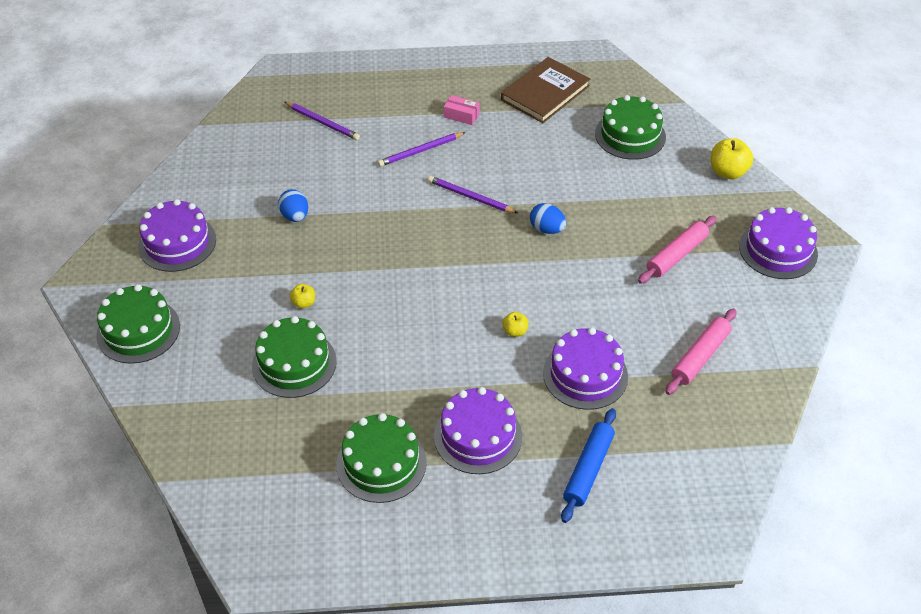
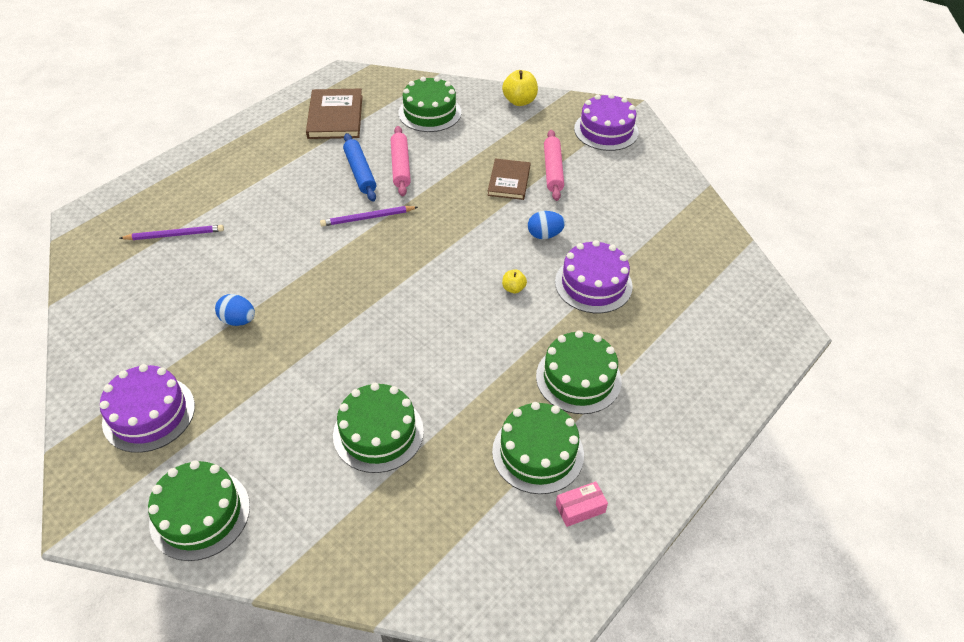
camera: 45 degrees left, 0 degrees up
yellow apple [290,284,315,309] -> none
purple pencil [378,132,466,167] -> none
purple cake [434,387,522,474] -> green cake [536,330,622,414]
pink box [444,95,480,125] -> pink box moved to [556,481,608,527]
blue egg [530,203,566,234] -> blue egg moved to [528,211,565,239]
blue rolling pin [561,408,616,523] -> blue rolling pin moved to [343,133,376,202]
pink rolling pin [665,309,737,395] -> pink rolling pin moved to [391,126,411,196]
none -> brown book [488,159,530,200]

